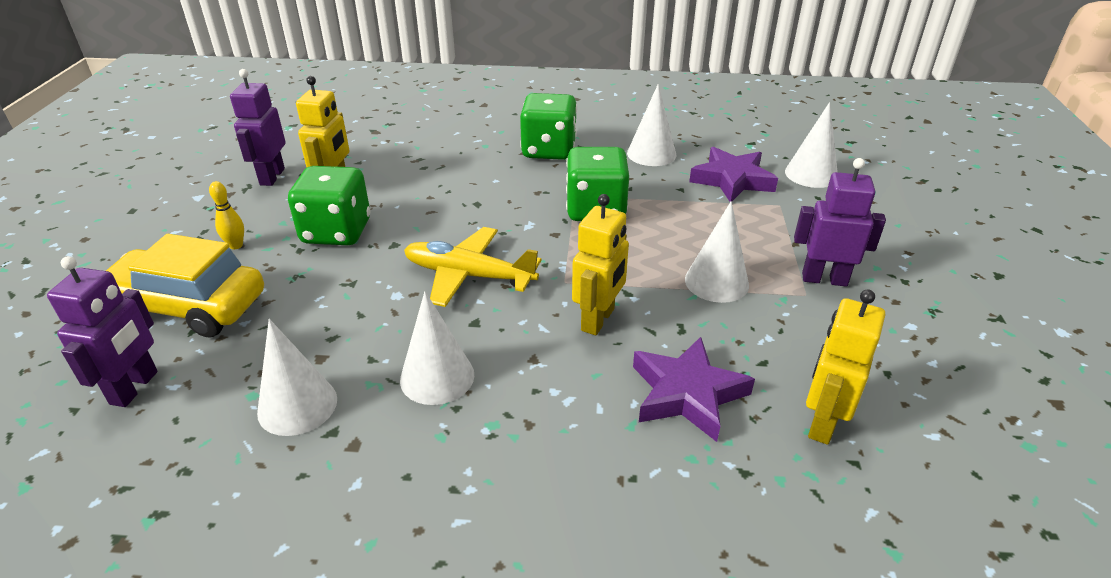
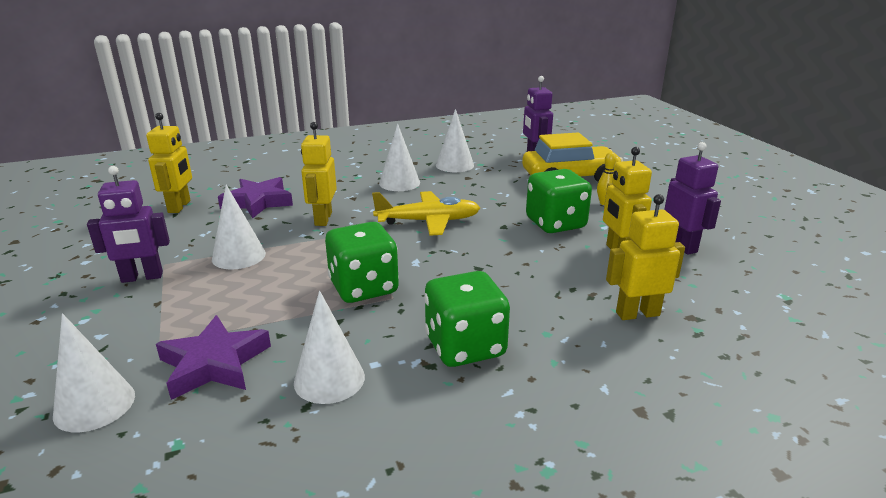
camera: 155 degrees right, 10 degrees down
none -> yellow robot [606,194,685,320]

